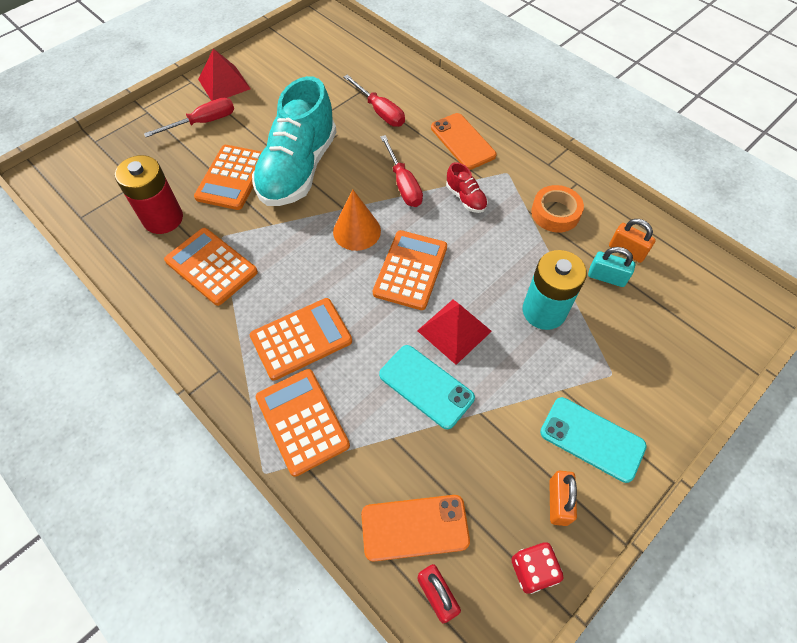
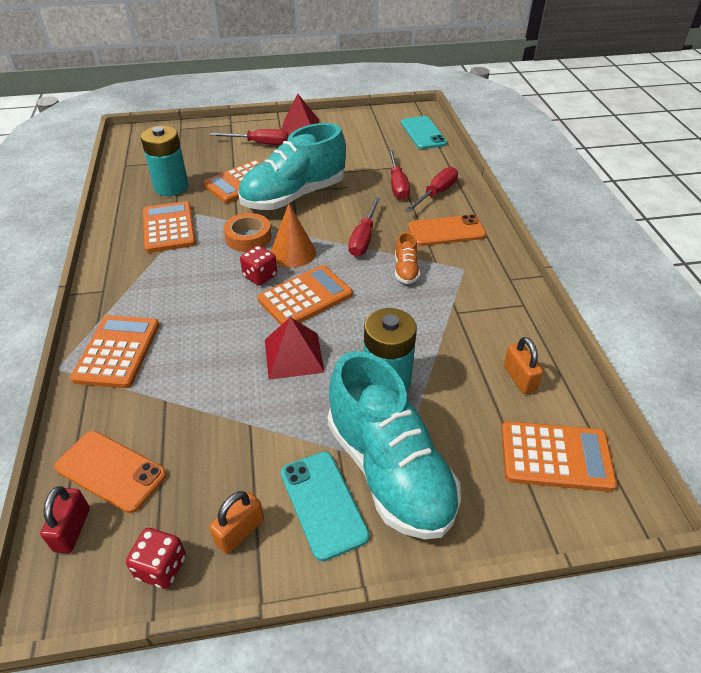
camera: 35 degrees right, 15 degrees down
red battery [115,155,183,234] -> turquoise battery [141,126,188,196]
orange calculator [250,298,352,381] -> orange calculator moved to [501,421,617,492]
turquoise phone [379,345,475,429] -> turquoise phone moved to [401,116,447,149]
orange phone [431,113,496,170] -> orange phone turned 75 degrees clockwise [408,214,486,246]
red shoe [446,162,488,213] -> orange shoe [395,232,420,284]
orange tape [531,185,584,232] -> orange tape moved to [224,213,272,252]
turquoise padlock [588,247,635,287] -> none
none -> red dice [240,245,277,286]
none -> turquoise shoe [328,351,461,539]
none -> red screwdriver [405,167,458,212]

